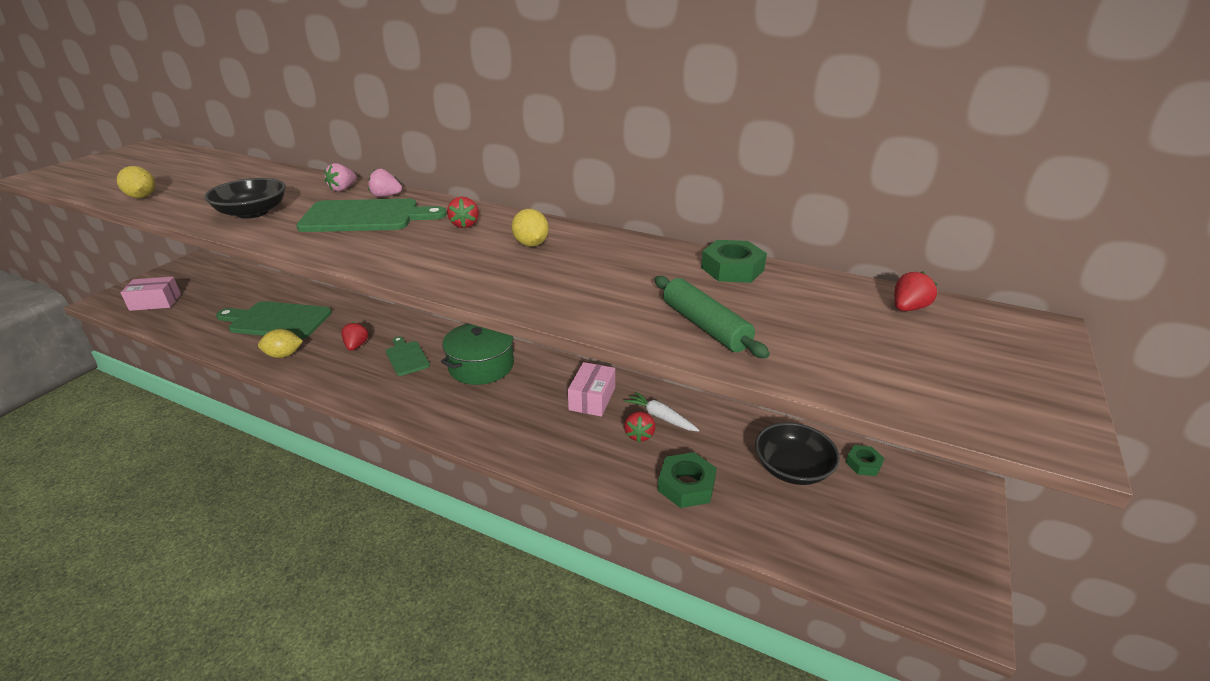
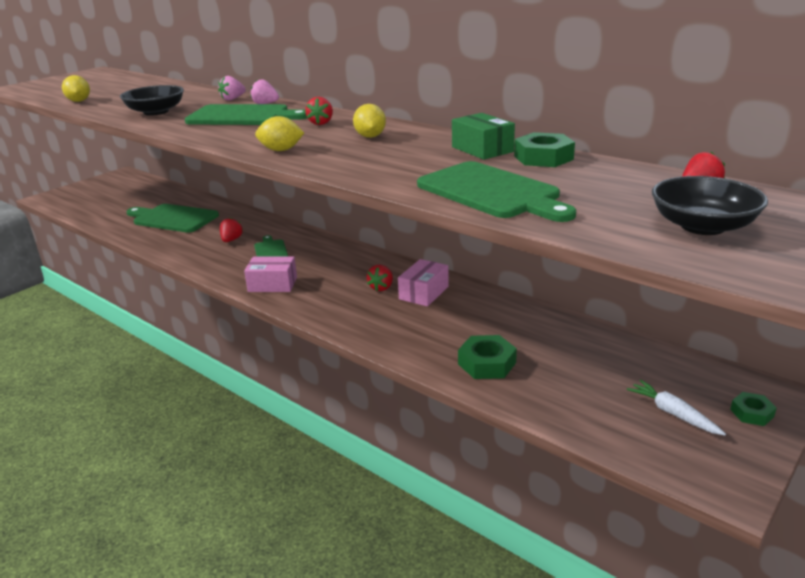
camera: 15 degrees right, 5 degrees down
pink box [120,277,181,311] -> pink box moved to [244,256,297,292]
yellow lemon [258,329,303,358] -> yellow lemon moved to [255,116,304,151]
green pot [441,323,514,385] -> none
white carrot [624,391,699,431] -> white carrot moved to [627,380,726,436]
red strawberry [624,411,655,443] -> red strawberry moved to [367,265,393,291]
green rolling pin [655,276,770,359] -> green cutting board [417,161,576,222]
black bowl [755,422,840,485] -> black bowl moved to [652,176,768,235]
green nut [846,445,884,476] -> green nut moved to [730,392,777,426]
none -> green box [452,113,515,160]

